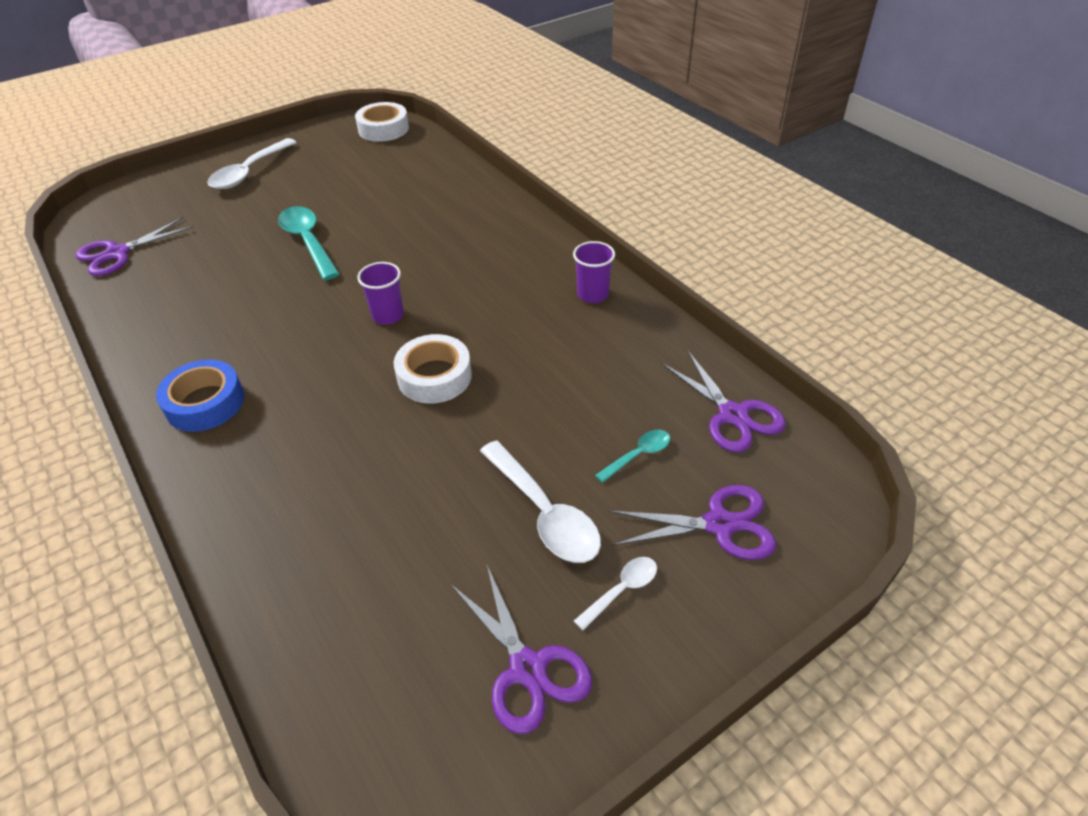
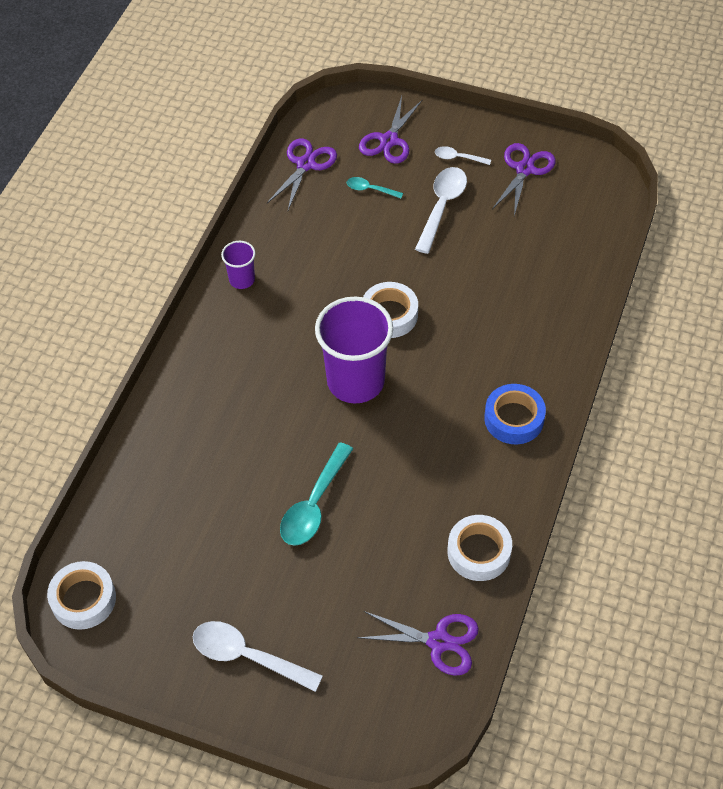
camera: 125 degrees left, 10 degrees up
white spoon [207,138,297,189] -> white spoon turned 150 degrees counterclockwise [193,621,323,692]
purple cup [357,262,404,325] -> purple cup [315,296,393,403], size x2.11
purple scissors [609,485,776,560] -> purple scissors turned 120 degrees counterclockwise [359,96,422,164]
none -> white tape [448,515,512,581]

